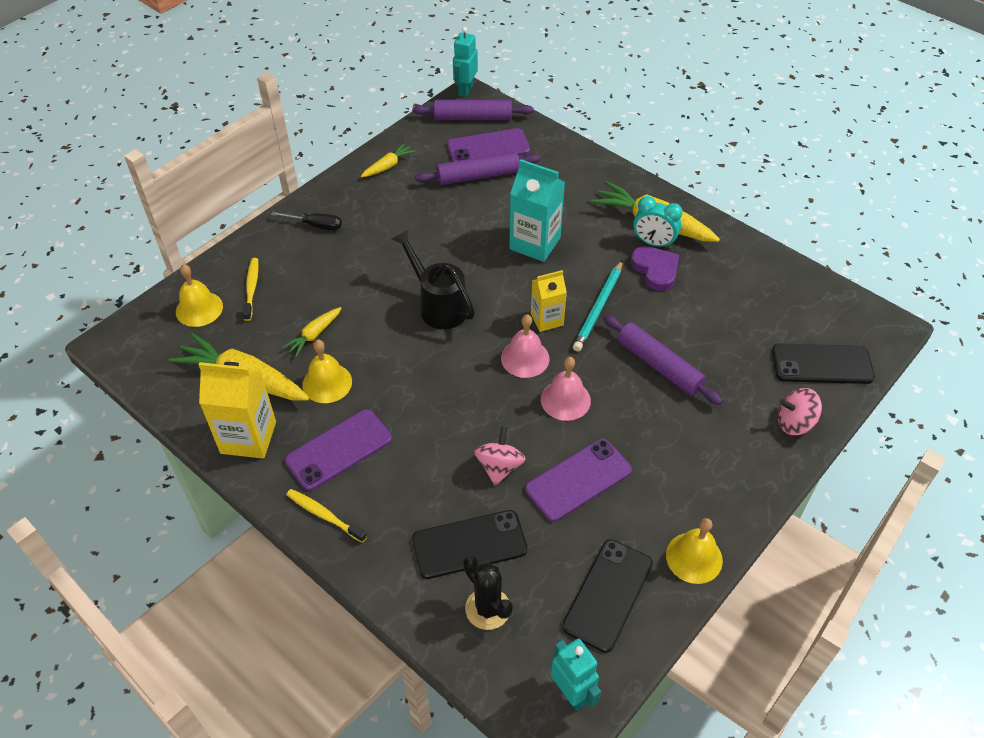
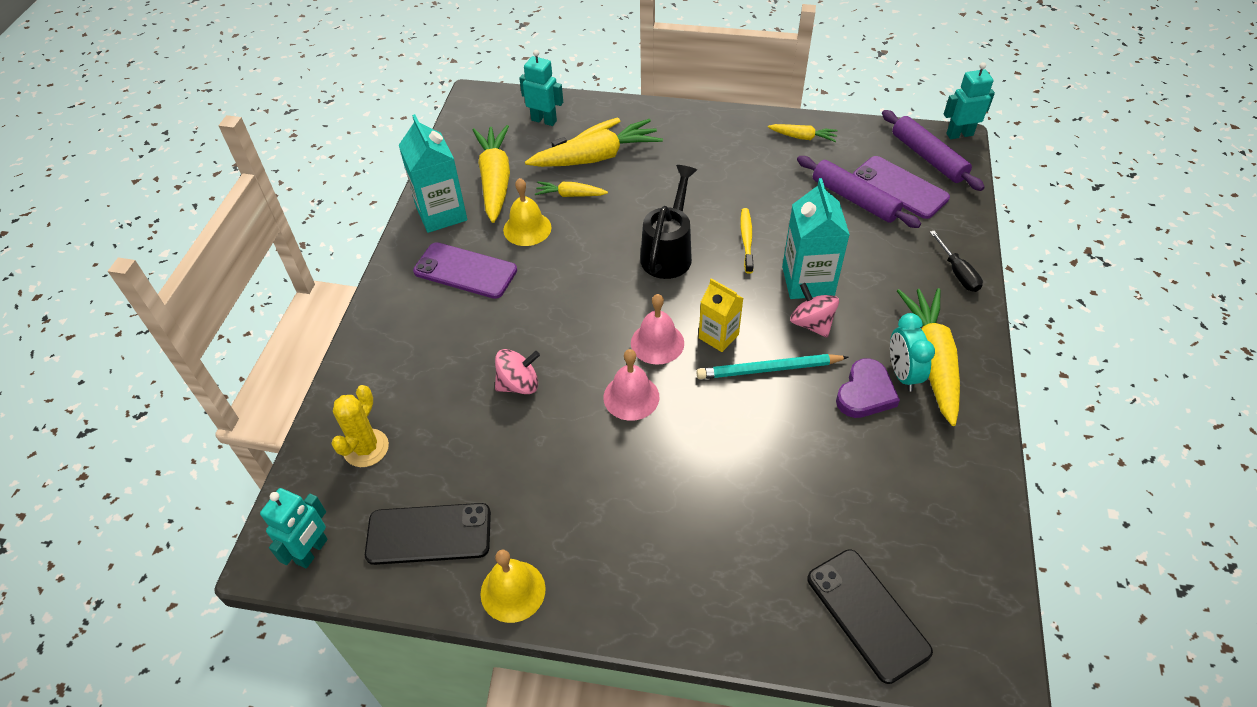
camera: 60 degrees right, 0 degrees up
yellow bell [176,264,223,327] -> turquoise robot [519,50,563,126]
yellow carton [198,362,276,459] -> turquoise carton [399,114,467,233]
black screwdriver [271,212,342,230] -> black screwdriver moved to [930,231,983,292]
yellow toothbrush [286,489,367,543] -> yellow toothbrush moved to [740,208,754,274]
black phone [412,510,527,579] -> none
black cactus [463,555,513,630] -> yellow cactus [331,385,389,467]
purple phone [525,439,632,522] -> none
purple rolling pin [603,315,723,405] -> none
pink spinning top [778,388,822,435] -> pink spinning top moved to [790,283,839,338]
none -> yellow carrot [525,119,663,167]

